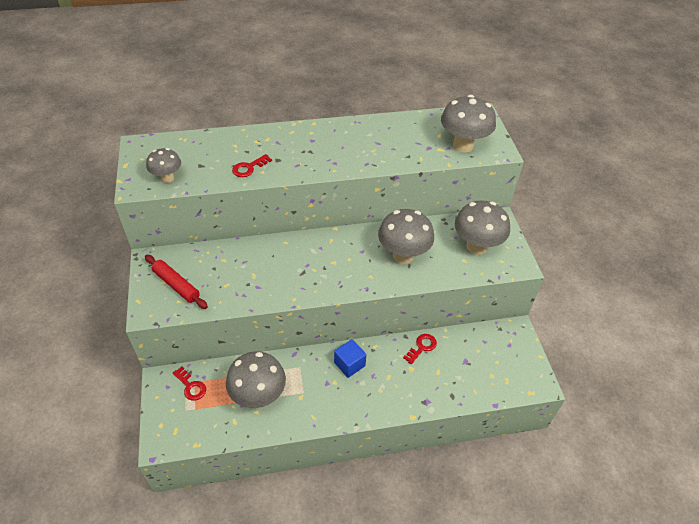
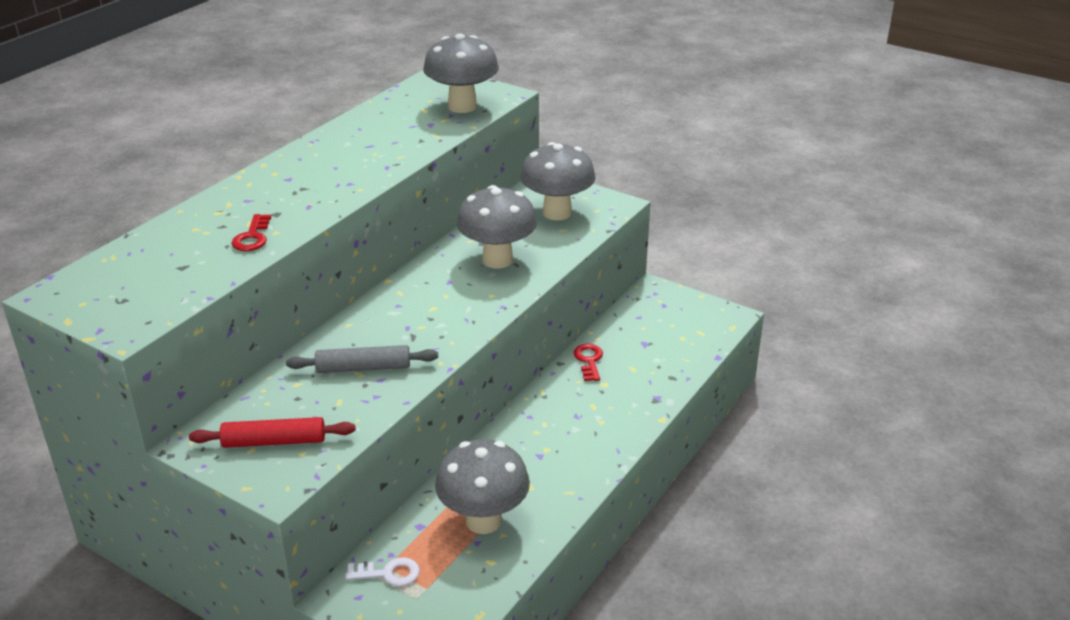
camera: 45 degrees left, 15 degrees down
grey mushroom [146,148,181,183] -> none
red key [173,366,206,401] -> white key [345,557,420,587]
blue cube [334,339,366,378] -> none
none -> grey rolling pin [286,345,438,373]

